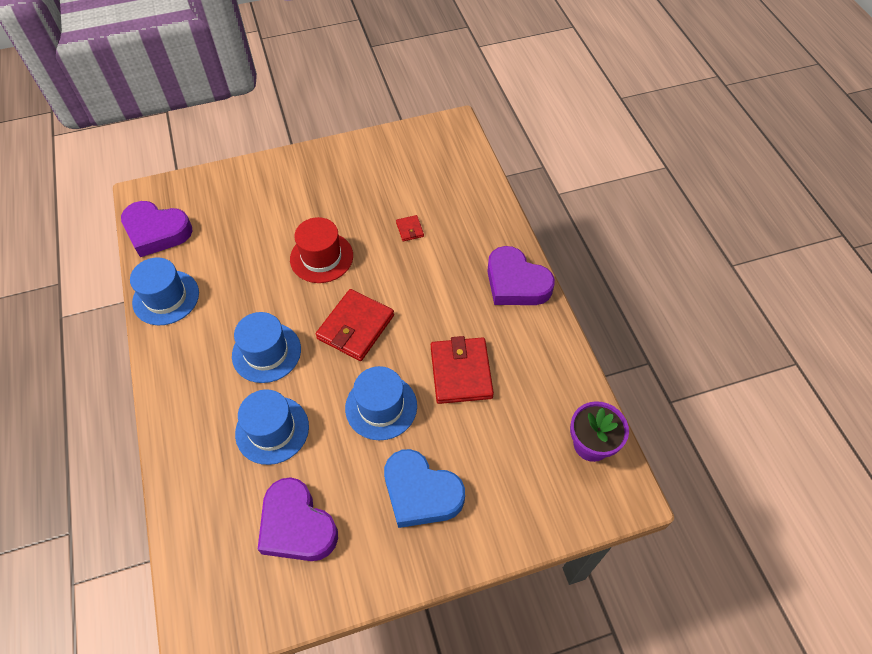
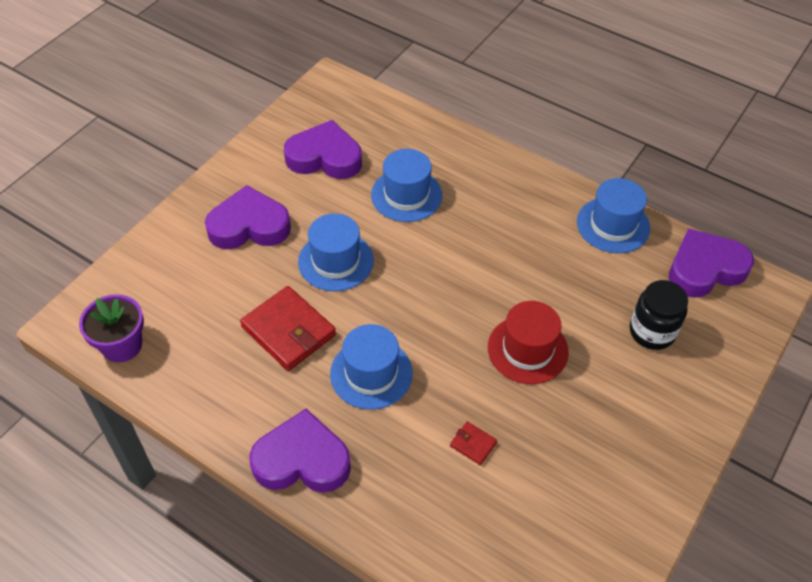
camera: 140 degrees right, 5 degrees down
blue hat [232,312,301,383] -> blue hat moved to [330,324,413,410]
red wallet [316,289,394,361] -> none
blue heart [384,449,465,528] -> purple heart [205,185,291,249]
none -> black jar [630,280,688,350]

